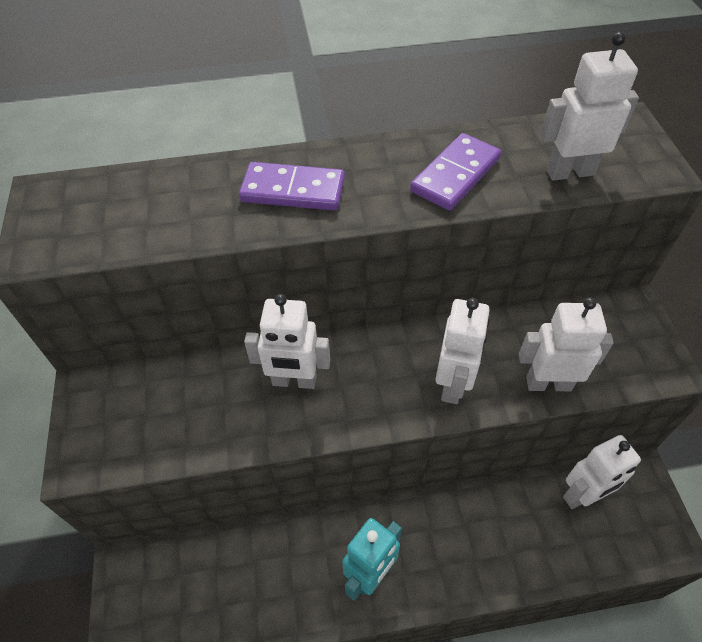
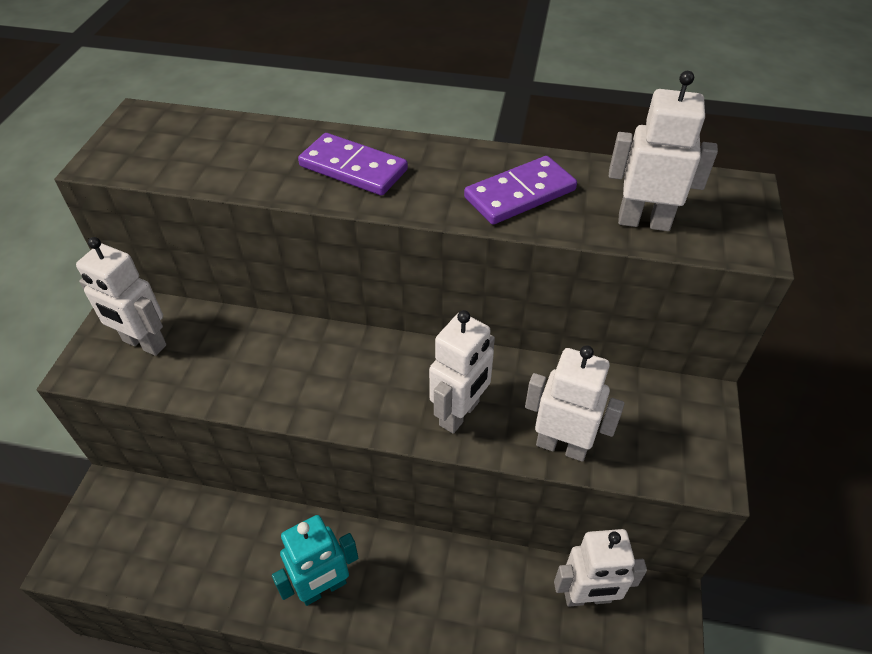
camera: 20 degrees right, 5 degrees down
white robot [244,294,330,389] -> white robot moved to [76,237,167,356]

